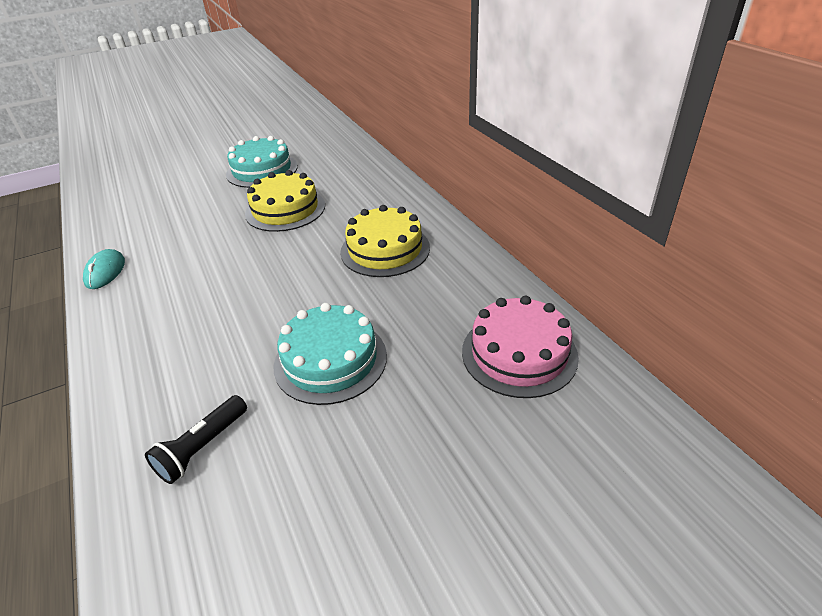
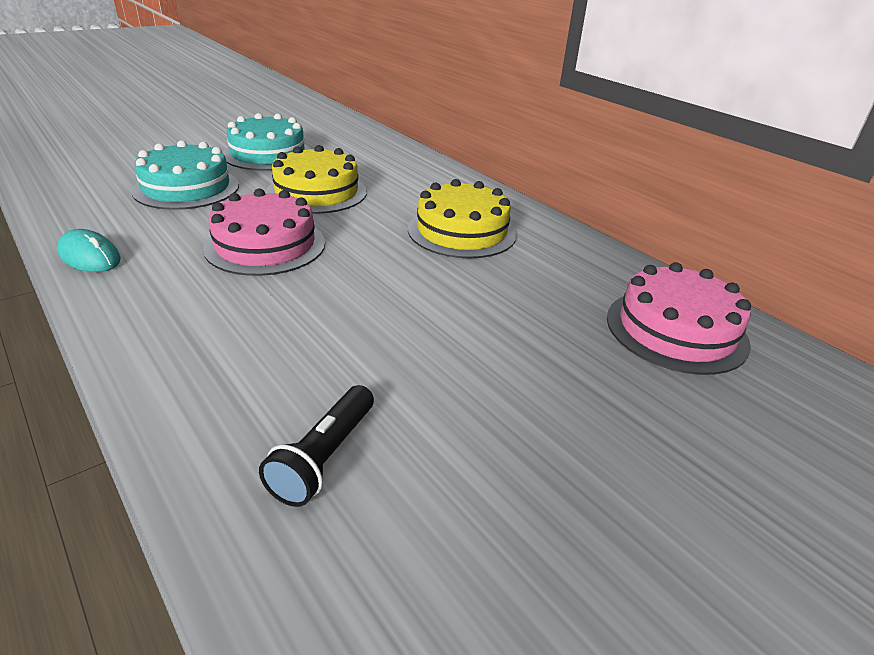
camera: 15 degrees left, 5 degrees down
turquoise mouse [83,249,125,289] -> turquoise mouse turned 45 degrees counterclockwise [57,229,121,272]
turquoise cake [274,303,387,405] -> turquoise cake moved to [131,140,239,210]
none -> pink cake [203,188,325,276]

